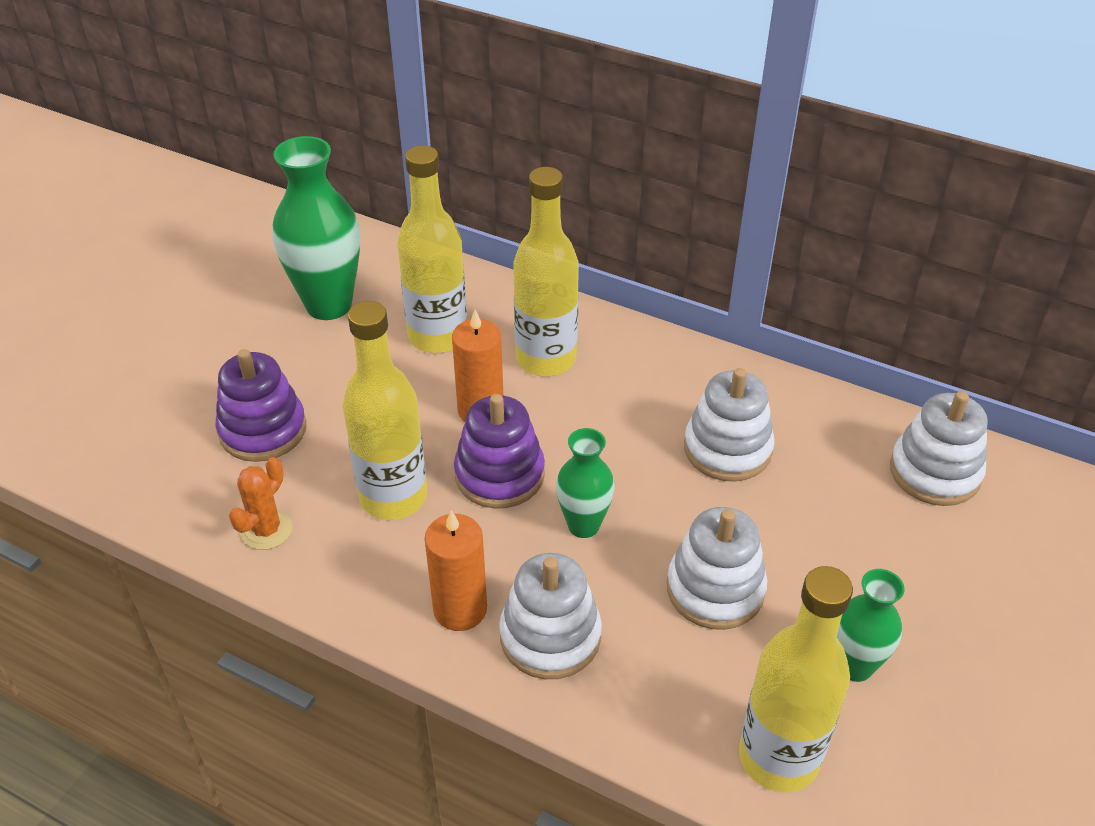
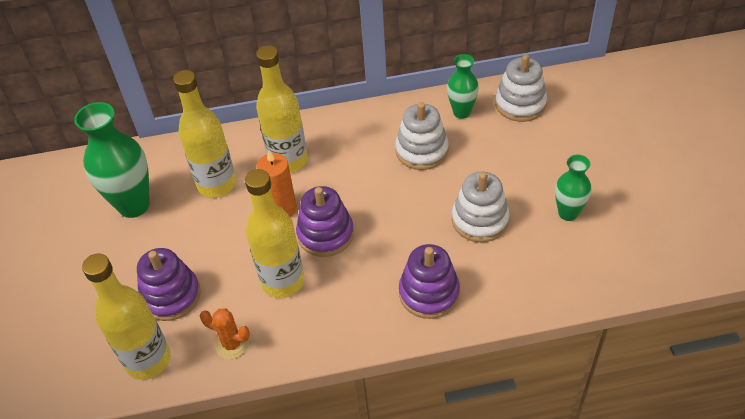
camera: 35 degrees left, 5 degrees up
orange cactus [229,457,292,550] -> orange cactus turned 60 degrees counterclockwise [200,308,250,359]
orange candle [425,510,487,631] -> none
white stacking toy [499,553,602,679] -> purple stacking toy [399,244,460,319]
green vase [556,428,615,538] -> green vase moved to [447,54,479,119]
yellow bottle [739,566,853,792] -> yellow bottle moved to [82,254,171,380]

